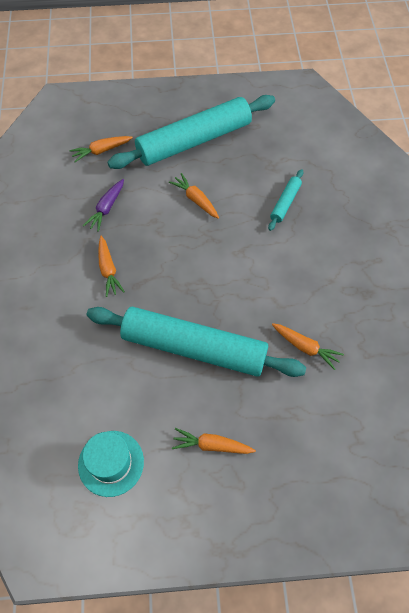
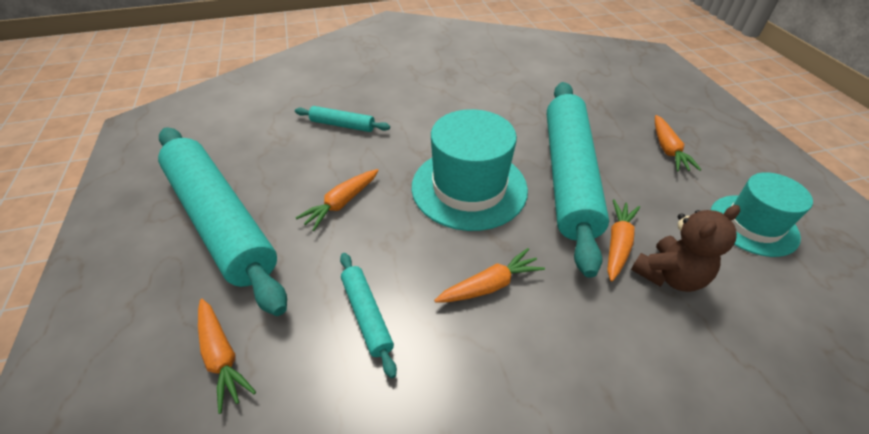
camera: 100 degrees left, 15 degrees down
purple carrot [83,179,124,232] -> turquoise rolling pin [340,253,397,378]
orange carrot [272,323,344,370] -> orange carrot moved to [607,199,640,282]
none -> turquoise hat [412,109,528,231]
none -> brown teddy bear [631,205,740,292]

